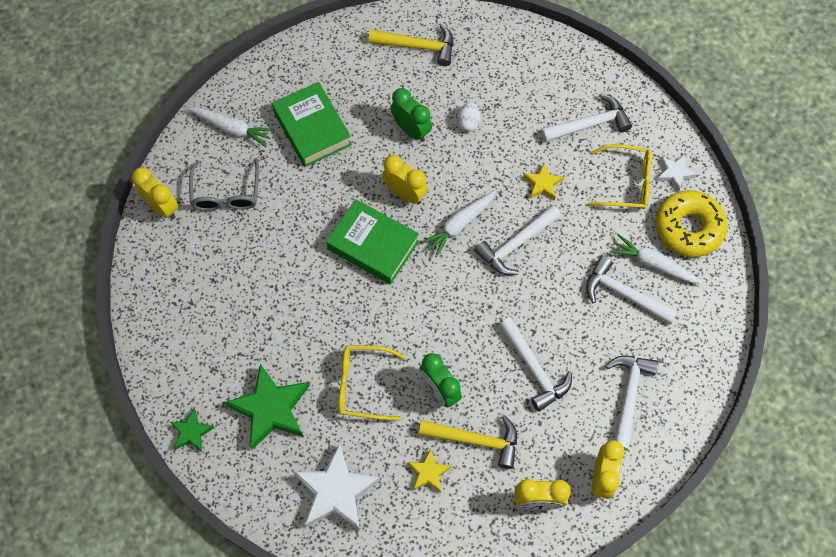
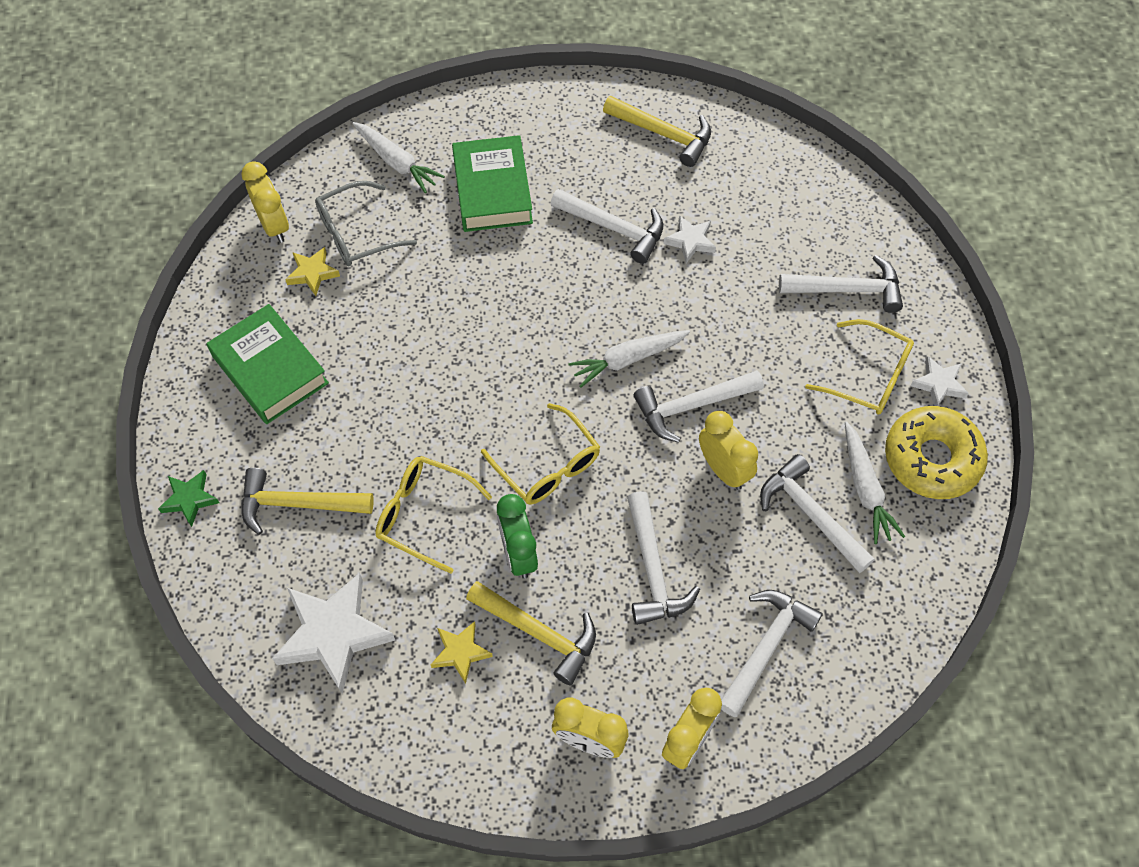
camera: 20 degrees right, 5 degrees down
grey glasses [189,158,259,211] -> grey glasses turned 45 degrees clockwise [315,181,417,266]
green star [225,364,309,450] -> yellow hammer [241,468,374,535]
green book [326,199,419,284] -> green book moved to [207,304,329,424]
yellow clock [382,155,428,204] -> yellow clock moved to [699,411,758,490]
green clock [390,88,432,142] -> white hammer [551,189,664,264]
white egg [458,102,481,132] -> white star [663,215,716,263]
yellow star [523,162,564,200] -> yellow star moved to [285,247,340,296]
white carrot [610,234,703,284] -> white carrot turned 150 degrees counterclockwise [845,421,905,544]
none -> yellow glasses [481,403,600,505]

